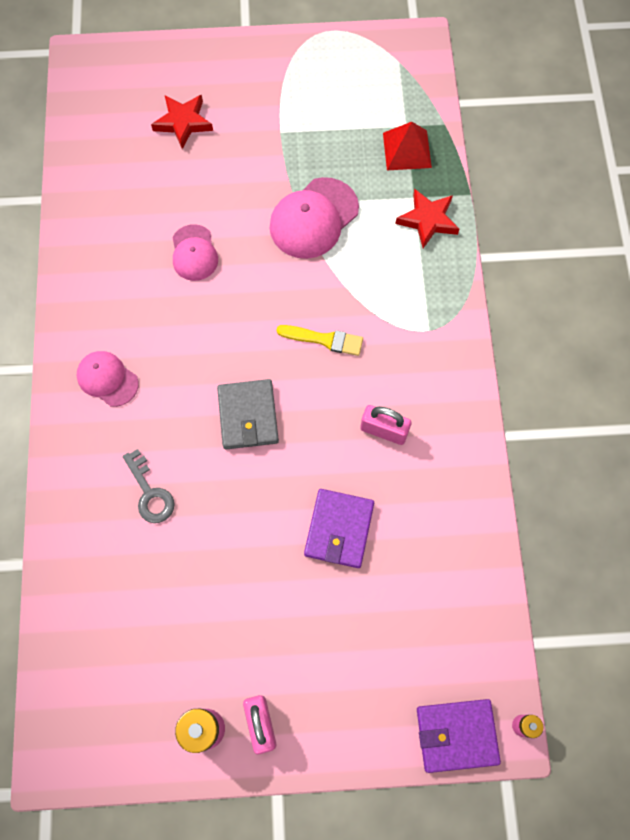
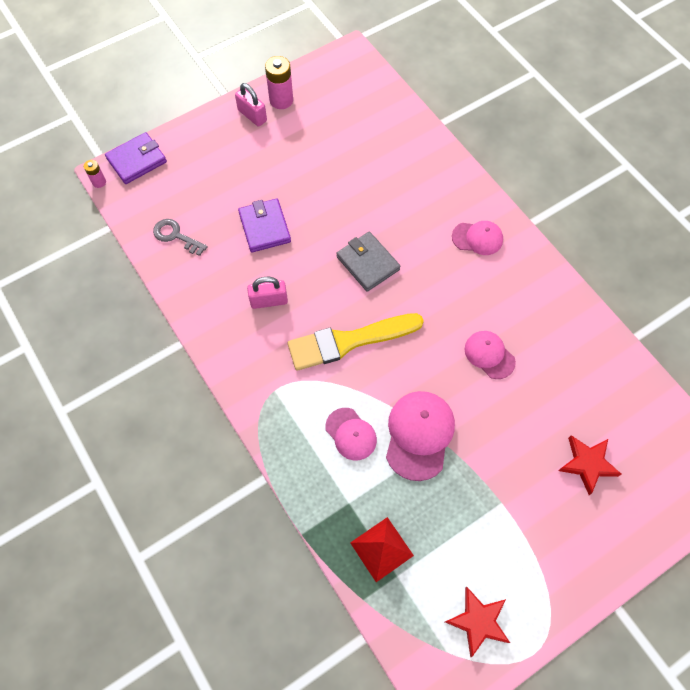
camera: 150 degrees right, 5 degrees down
grey key [123,449,175,523] -> grey key moved to [153,219,208,256]
yellow brush [277,325,363,356] -> yellow brush [288,313,424,371], size x1.89
red star [396,189,459,248] -> red star moved to [445,587,510,657]
none -> pink cap [325,408,377,460]

